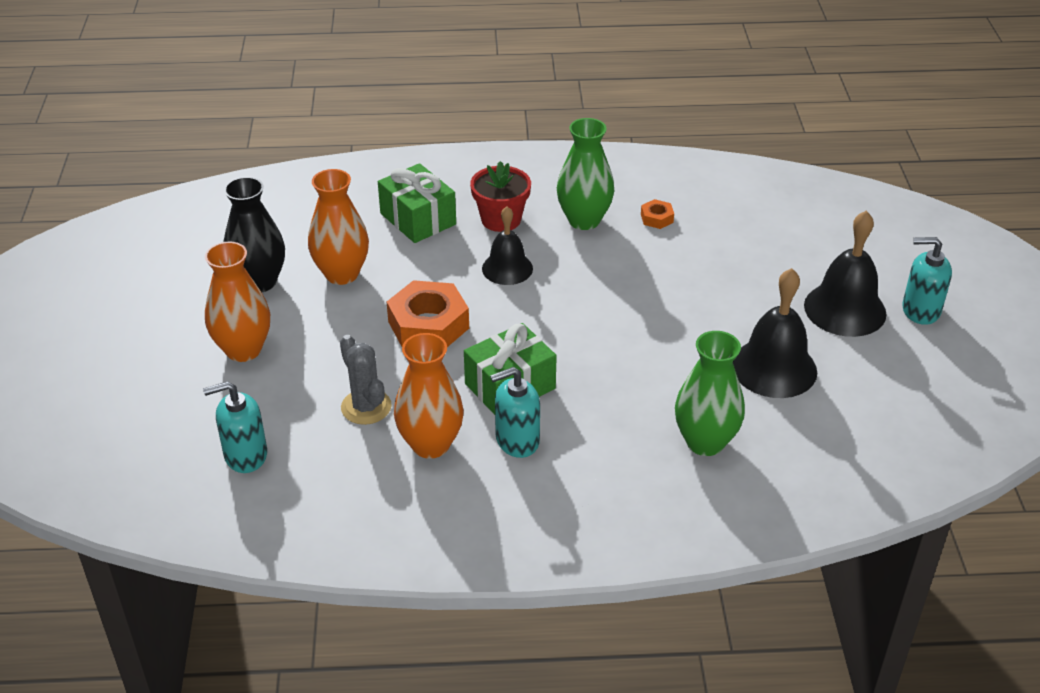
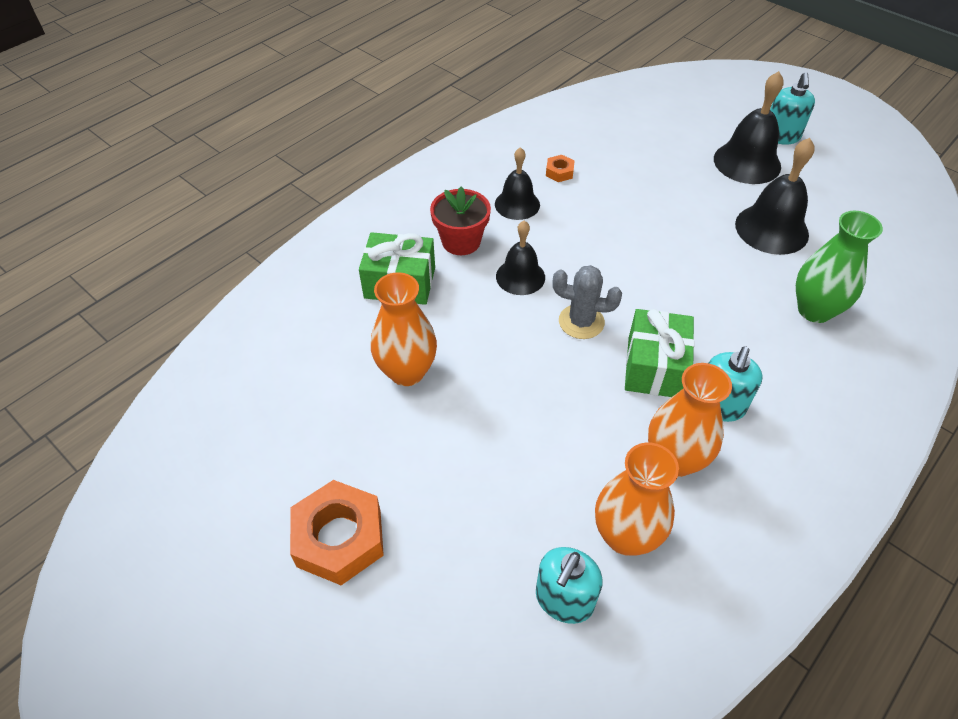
camera: 45 degrees left, 10 degrees up
orange vase [205,241,270,362] -> orange vase moved to [595,443,679,556]
black vase [223,177,285,292] -> none
grey cactus [340,335,392,425] -> grey cactus moved to [552,265,622,339]
orange nut [387,280,469,347] -> orange nut moved to [290,480,384,585]
green vase [557,118,614,230] -> black bell [495,147,540,220]
turquoise soap dispenser [902,237,952,325] -> turquoise soap dispenser turned 45 degrees counterclockwise [770,72,815,145]

